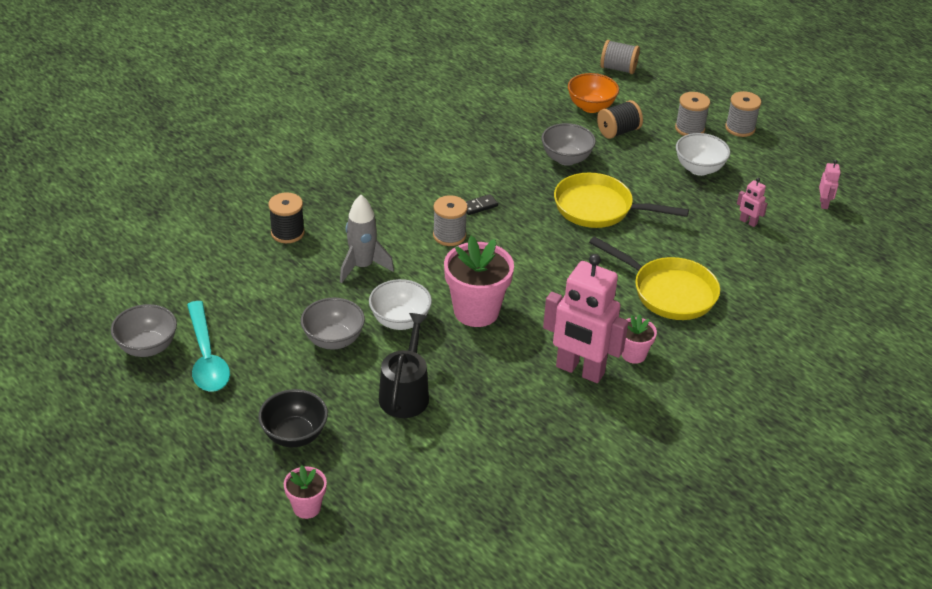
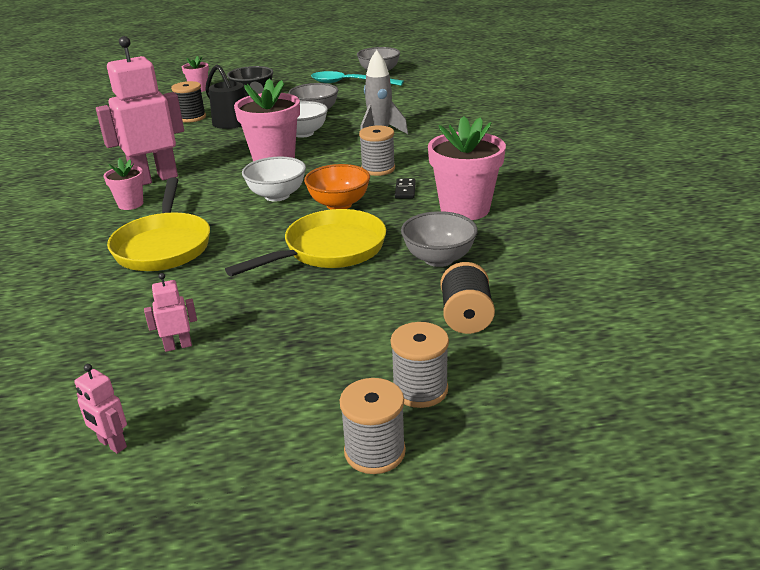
camera: 125 degrees right, 10 degrees down
black spool [268,192,305,243] -> black spool moved to [171,81,206,123]
orange bowl [568,73,619,113] -> orange bowl moved to [304,164,370,210]
yellow pan [589,236,720,320] -> yellow pan turned 75 degrees counterclockwise [107,177,210,271]
grey spool [600,40,640,74] -> none
white bowl [676,133,730,176] -> white bowl moved to [242,156,306,202]
none -> pink flower pot [428,116,506,220]

